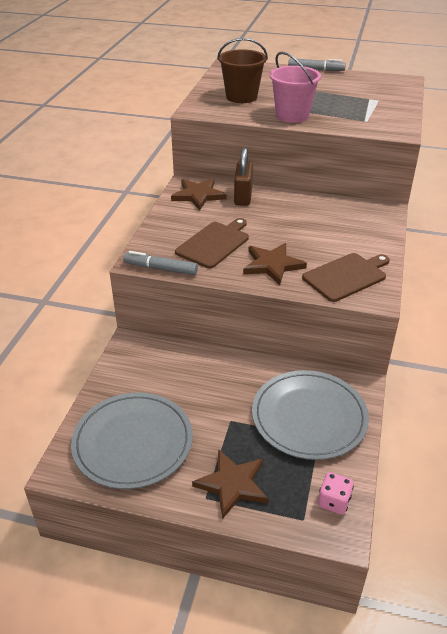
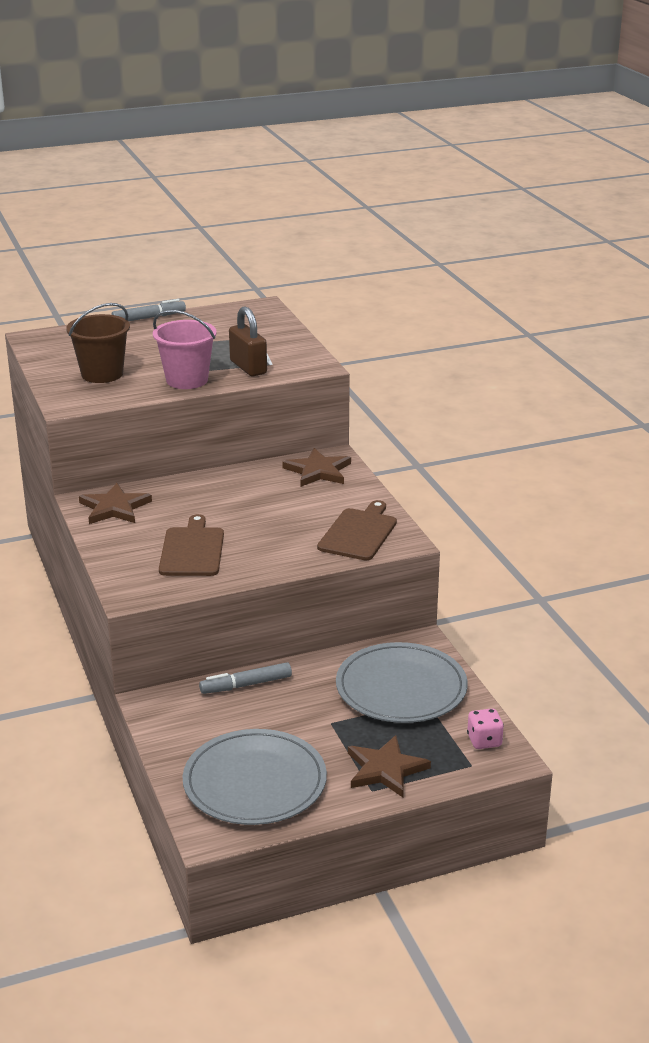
camera: 35 degrees left, 10 degrees down
grey marker [123,251,198,275] -> grey marker moved to [199,662,292,694]
brown padlock [234,147,253,206] -> brown padlock moved to [229,306,267,376]
brown star [243,243,307,285] -> brown star moved to [282,448,351,487]

